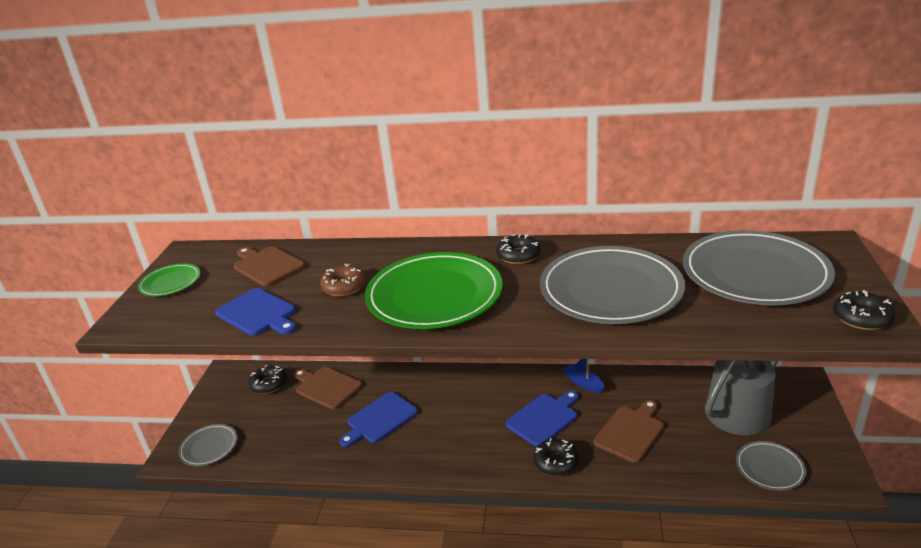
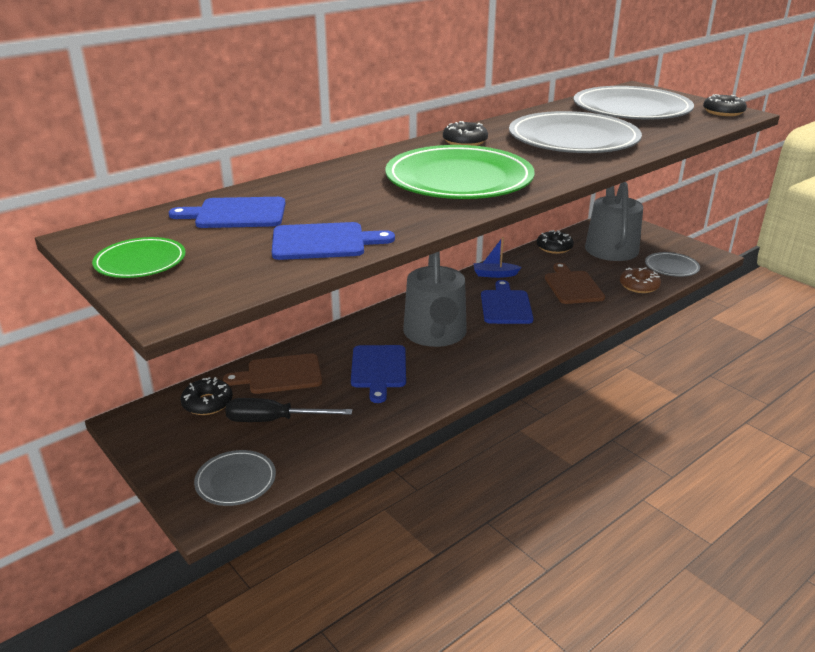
camera: 50 degrees left, 0 degrees up
brown cutting board [233,246,305,287] -> blue cutting board [169,197,286,228]
brown donut [320,264,366,297] -> brown donut moved to [620,267,661,293]
black donut [533,438,579,476] -> black donut moved to [537,230,573,254]
none -> black screwdriver [225,398,352,422]
none -> grey watering can [403,251,467,347]

